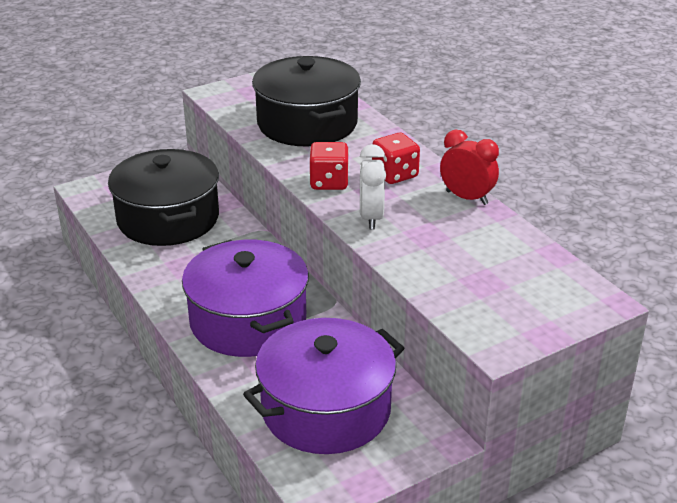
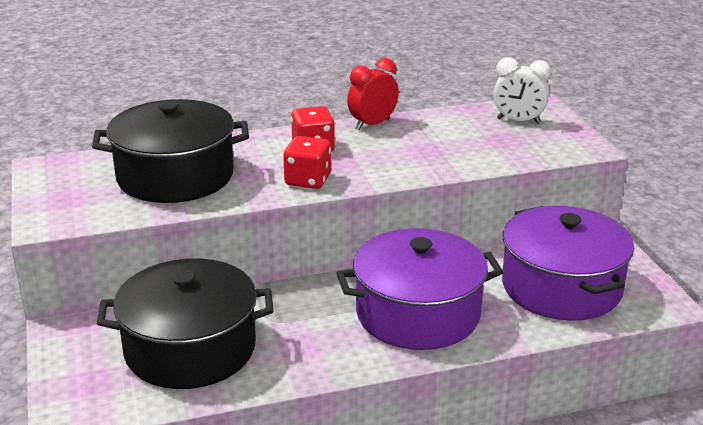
camera: 75 degrees left, 5 degrees down
white clock [360,144,386,229] -> white clock moved to [493,57,551,124]

